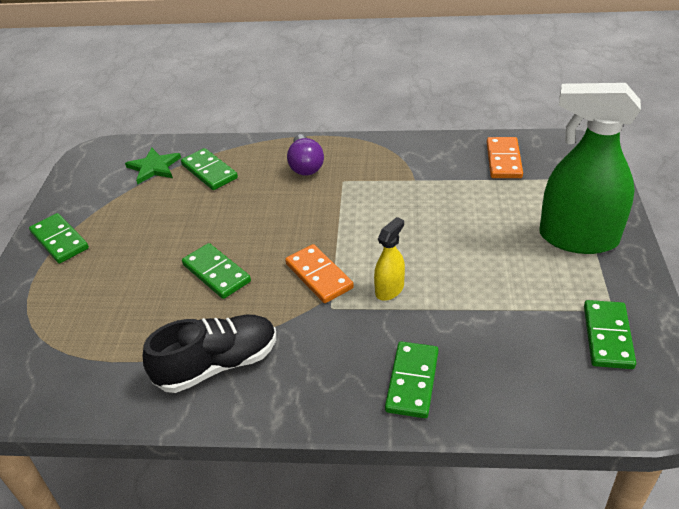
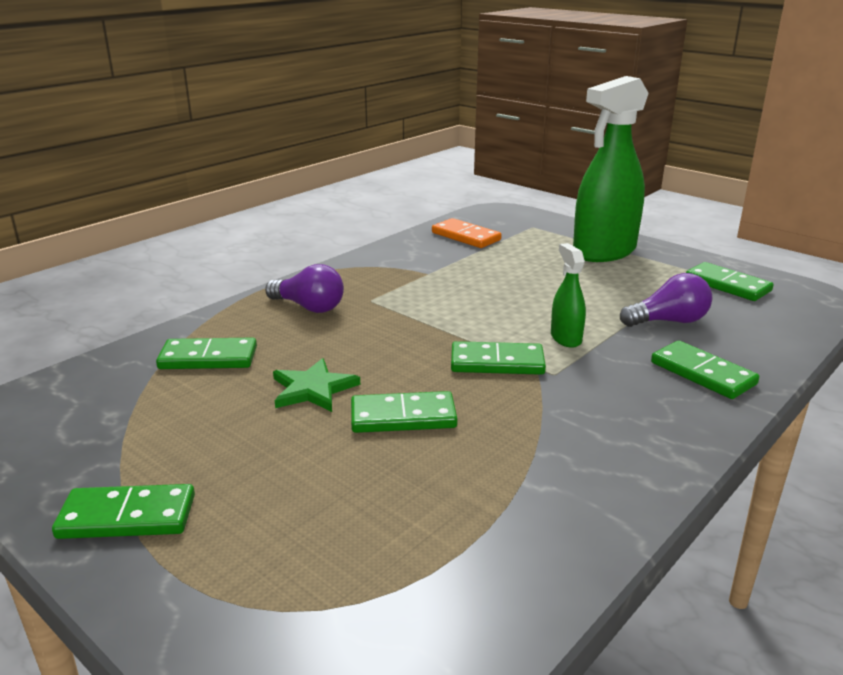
camera: 55 degrees left, 15 degrees down
green star [125,148,181,184] -> green star moved to [273,358,360,412]
black shoe [143,315,276,393] -> none
orange domino [285,244,354,303] -> green domino [451,341,546,375]
yellow spray bottle [374,217,405,301] -> green spray bottle [551,243,586,348]
none -> purple light bulb [620,273,712,327]

